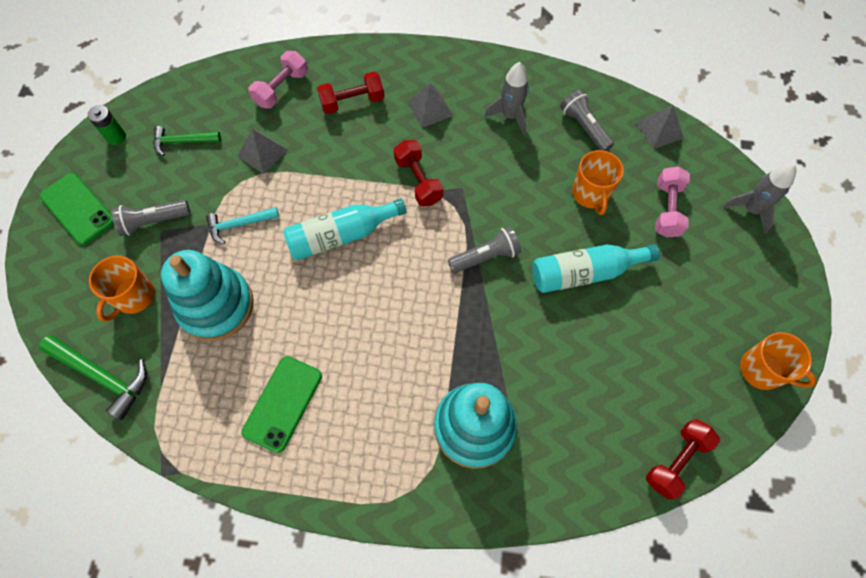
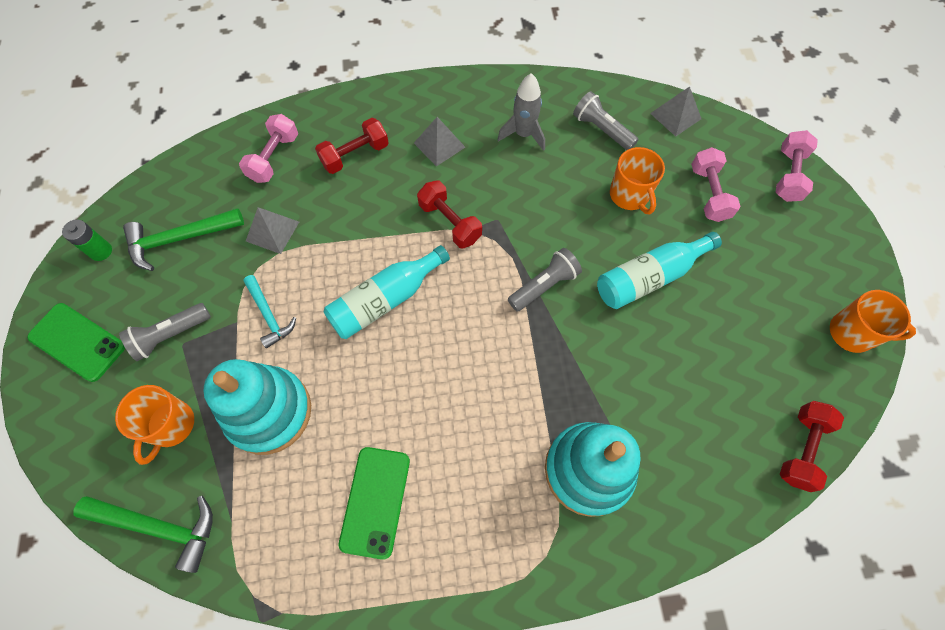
camera: 15 degrees left, 0 degrees up
green hammer [153,126,221,156] -> green hammer [123,208,244,271], size x1.52
turquoise hammer [206,207,279,244] -> turquoise hammer turned 90 degrees counterclockwise [243,275,296,348]
grey rocket [723,164,796,234] -> pink dumbbell [776,130,818,202]

